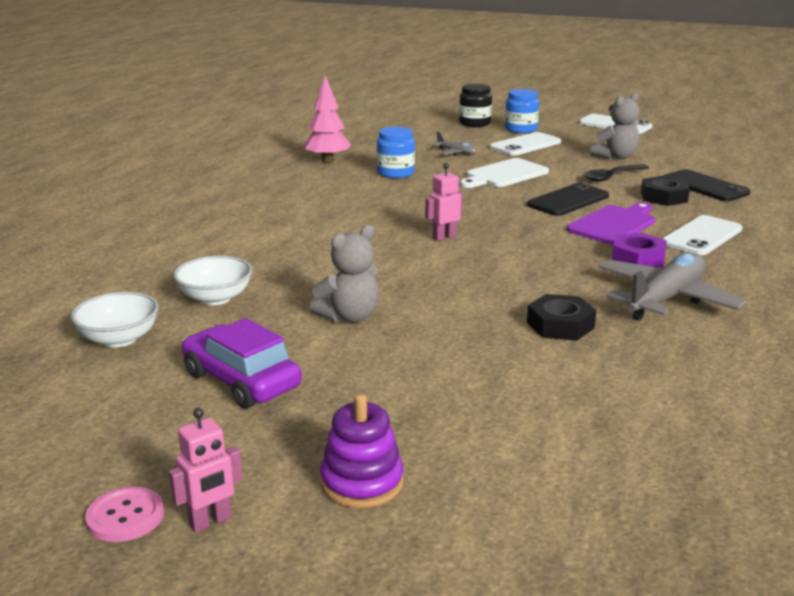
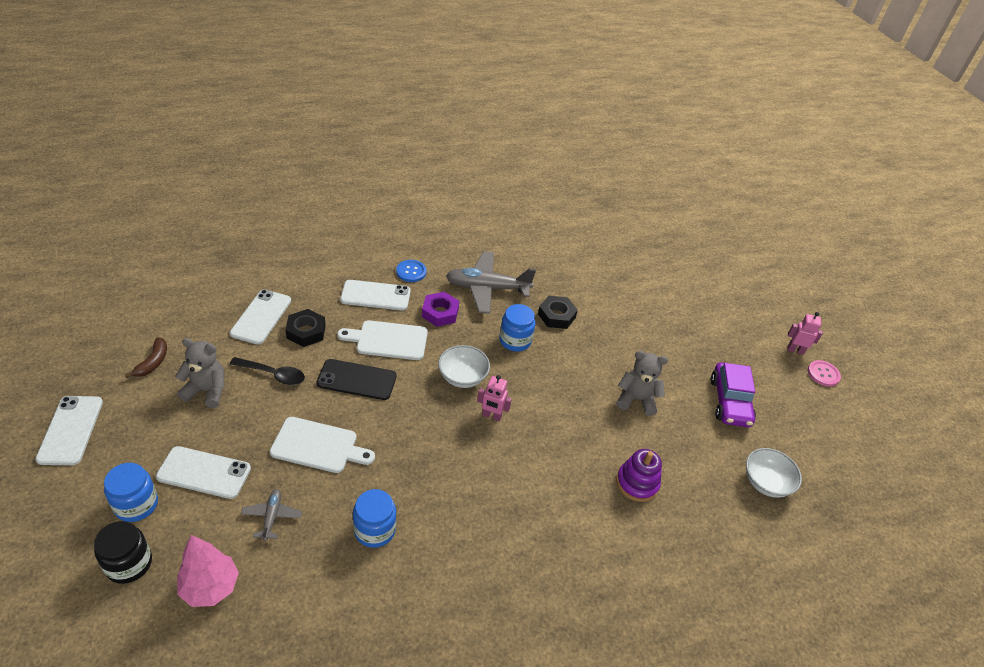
camera: 135 degrees left, 20 degrees up
white bowl [173,256,252,305] -> white bowl moved to [438,345,490,388]
pink tree [305,76,351,163] -> pink tree moved to [177,535,239,607]
purple stacking toy [320,394,404,508] -> purple stacking toy moved to [616,449,662,502]
purple cutting board [567,202,656,244] -> white cutting board [337,320,428,360]
black phone [663,169,750,202] -> white phone [230,289,291,345]
none -> brown banana [124,337,167,378]
none -> blue button [396,260,427,282]
none -> blue jar [499,304,535,352]

